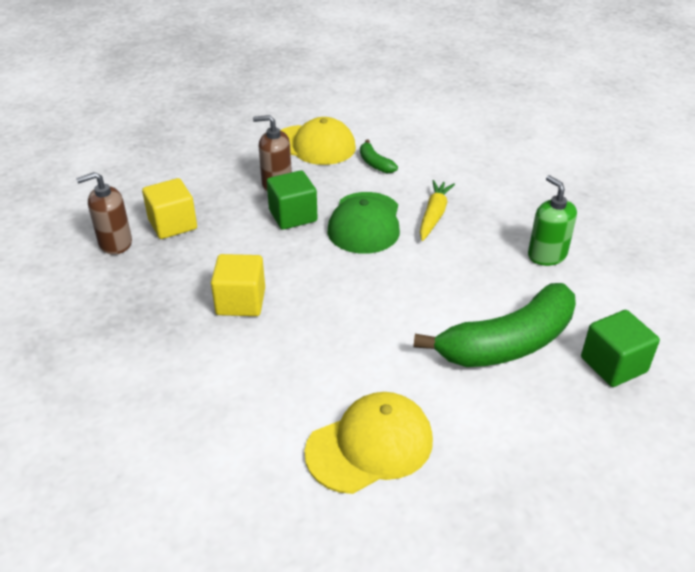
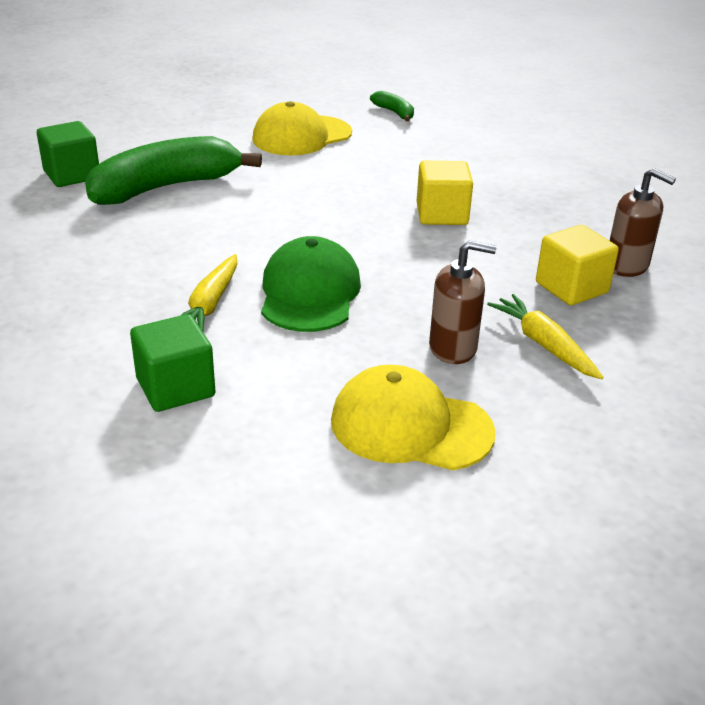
camera: 175 degrees right, 5 degrees down
brown soap dispenser [76,172,132,255] -> brown soap dispenser turned 60 degrees clockwise [610,168,676,277]
green cube [267,170,318,230] -> green cube moved to [130,314,216,412]
green banana [360,139,398,173] -> green banana moved to [370,91,414,122]
green soap dispenser [528,175,577,266] -> none
none -> yellow carrot [487,294,604,379]

